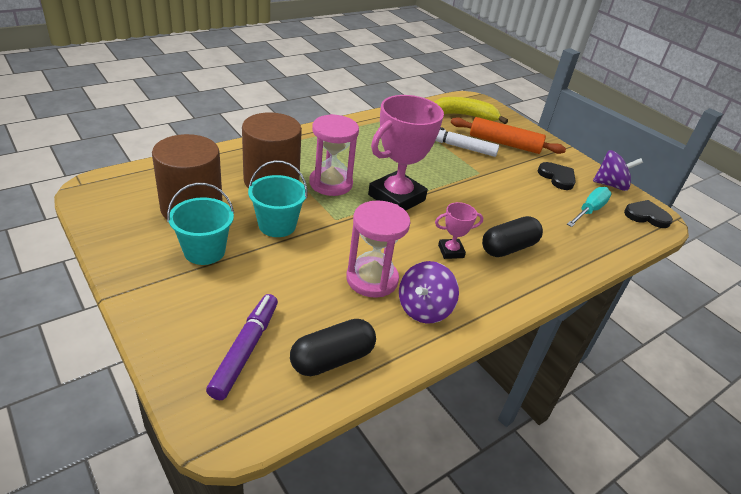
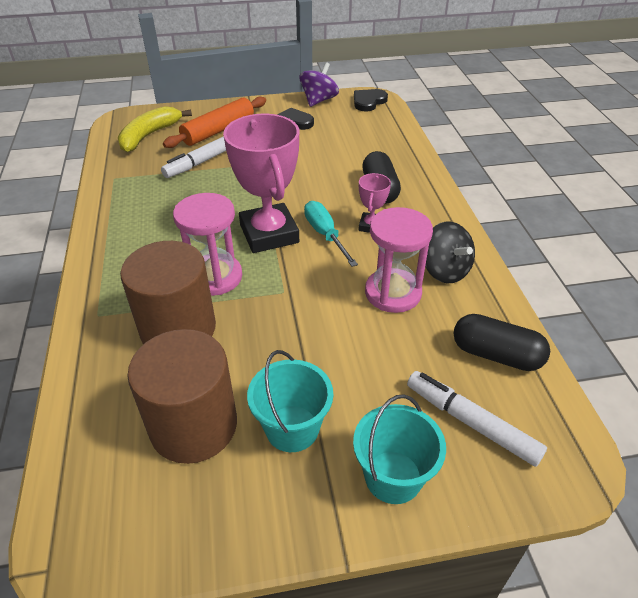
camera: 60 degrees left, 5 degrees up
purple marker [206,294,278,400] -> white marker [407,371,547,467]
turquoise bucket [248,160,308,237] -> turquoise bucket moved to [353,394,446,504]
black capsule [290,319,376,376] -> black capsule turned 60 degrees counterclockwise [454,314,550,371]
purple spinning top [399,261,459,324] -> black spinning top [425,222,475,283]
turquoise screwdriver [567,187,612,227] -> turquoise screwdriver moved to [304,201,358,267]

